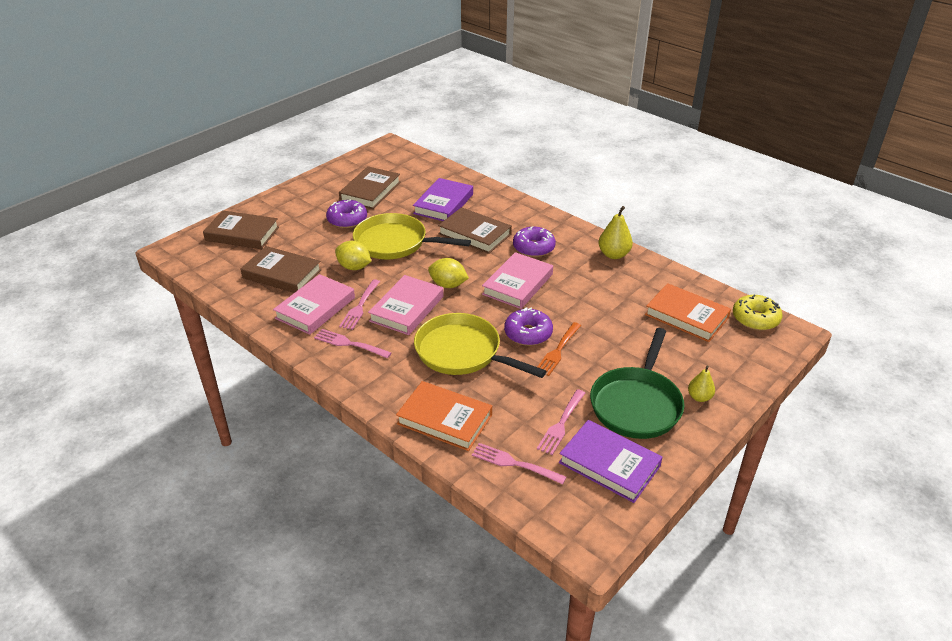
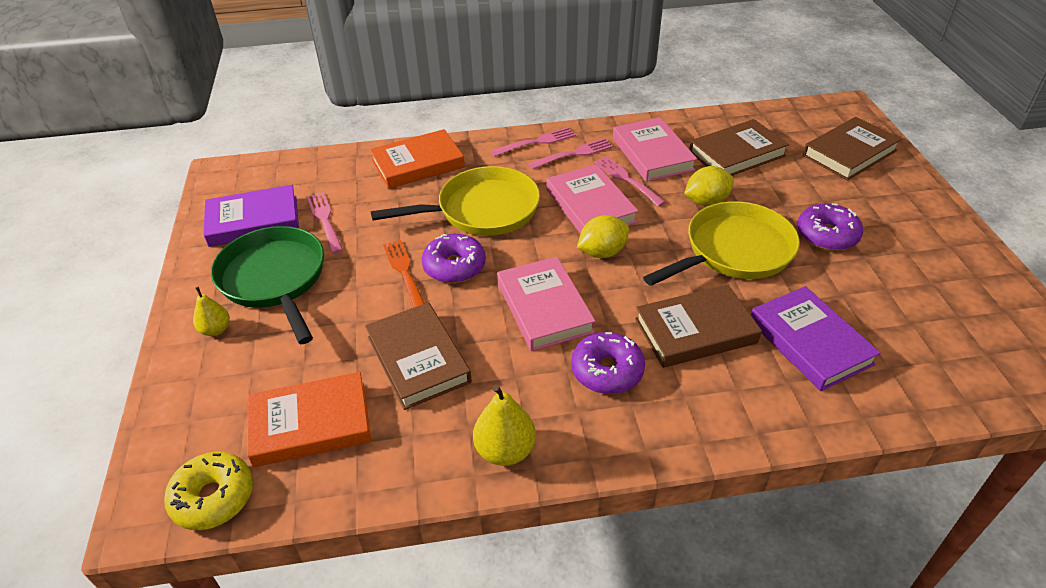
camera: 130 degrees right, 5 degrees up
brown book [339,166,401,209] -> brown book moved to [365,302,472,410]
pink fork [472,443,566,484] -> pink fork moved to [491,127,576,156]

